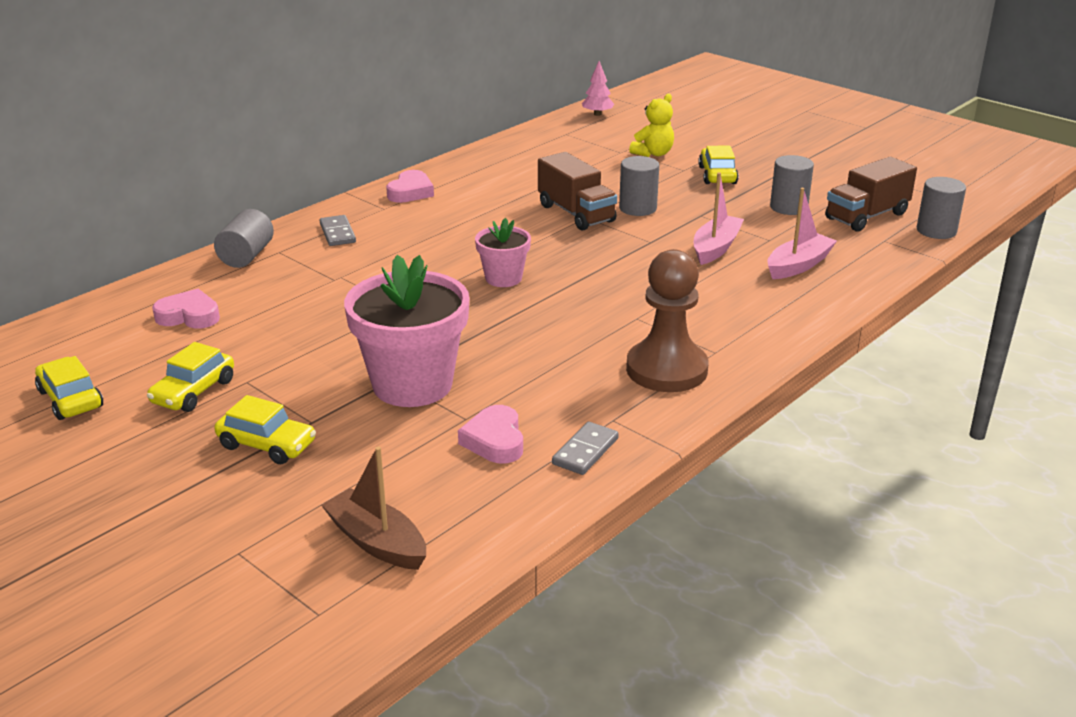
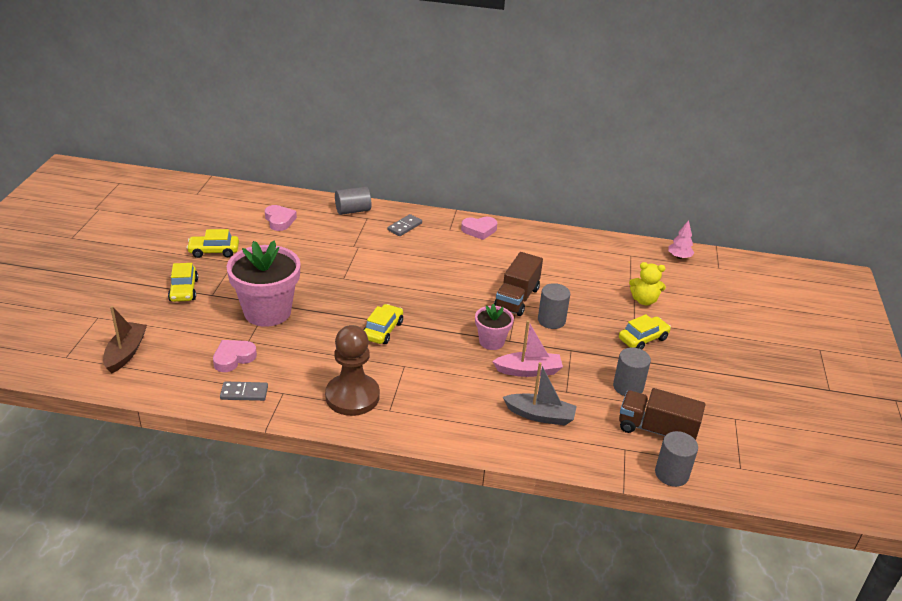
camera: 55 degrees right, 5 degrees up
yellow car [35,356,103,420] -> yellow car moved to [364,304,403,344]
pink flower pot [475,218,531,287] -> pink flower pot moved to [475,304,514,350]
pink boat [767,188,837,279] -> grey boat [503,362,577,425]

